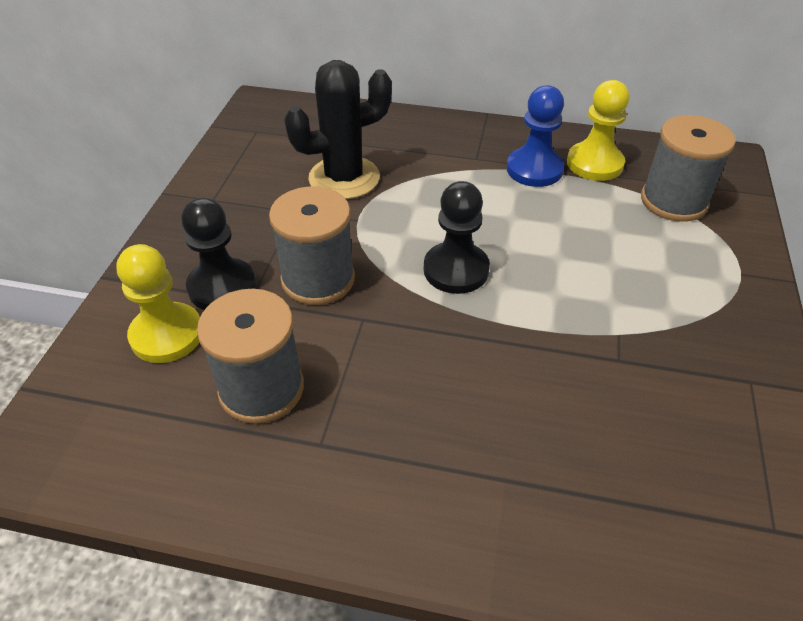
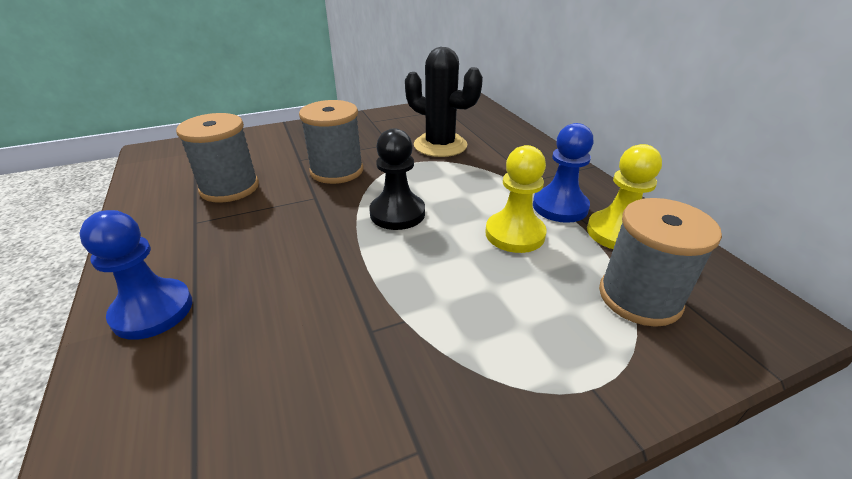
camera: 55 degrees right, 10 degrees down
yellow pawn [117,244,200,363] -> yellow pawn moved to [485,145,547,253]
black pawn [181,198,256,310] -> none
none -> blue pawn [80,210,192,340]

